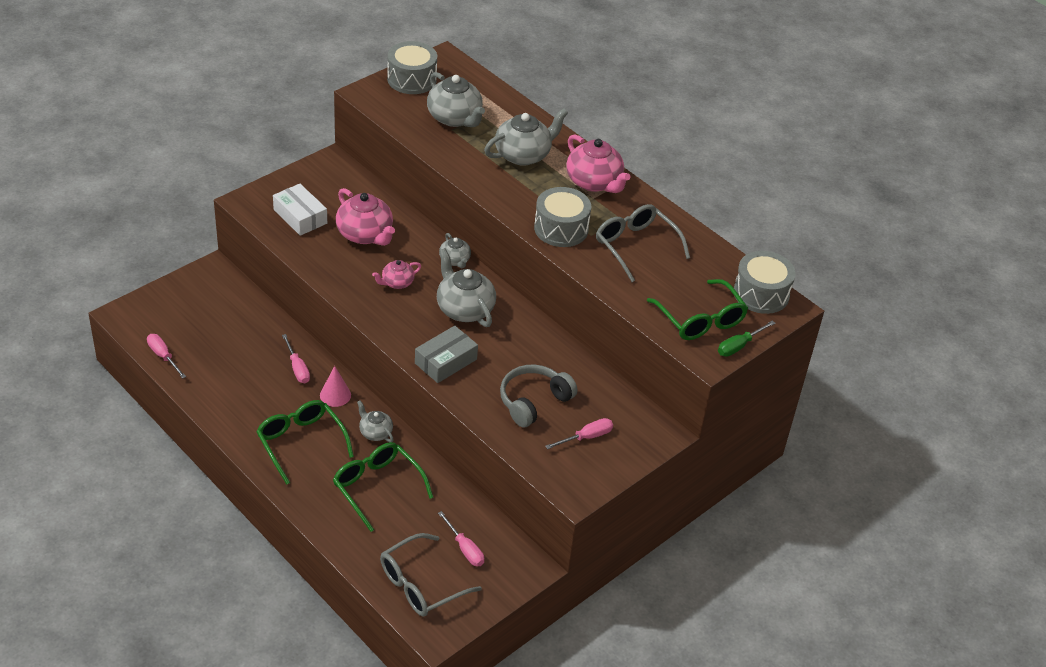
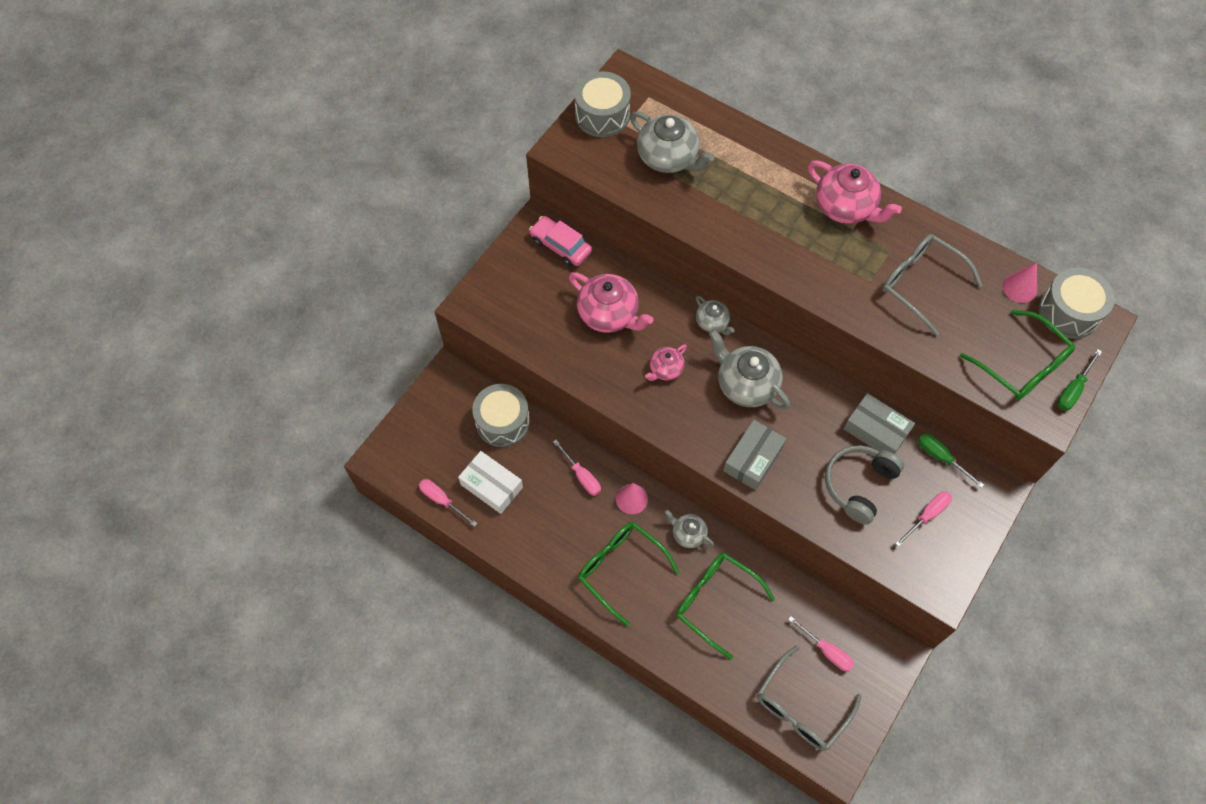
camera: 10 degrees left, 20 degrees up
white box [273,184,327,236] -> white box moved to [458,451,523,514]
grey teapot [484,108,568,166] -> none
grey drum [534,187,591,247] -> grey drum moved to [472,384,530,447]
none -> pink car [529,216,592,267]
none -> grey box [844,393,915,454]
none -> green screwdriver [918,433,984,488]
none -> pink cone [1002,262,1037,303]

